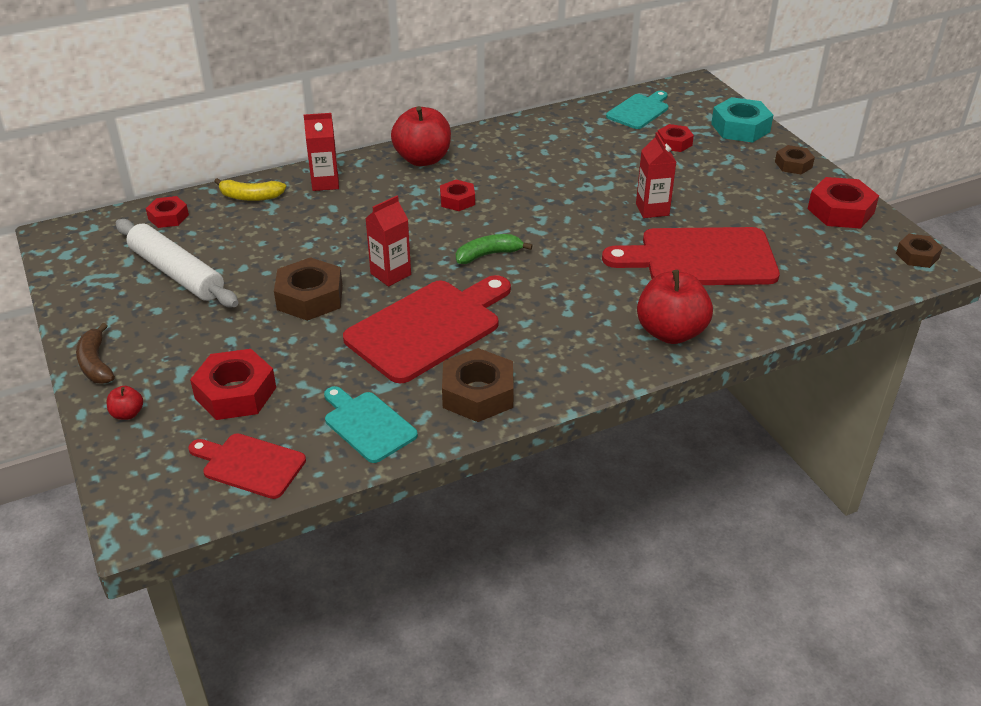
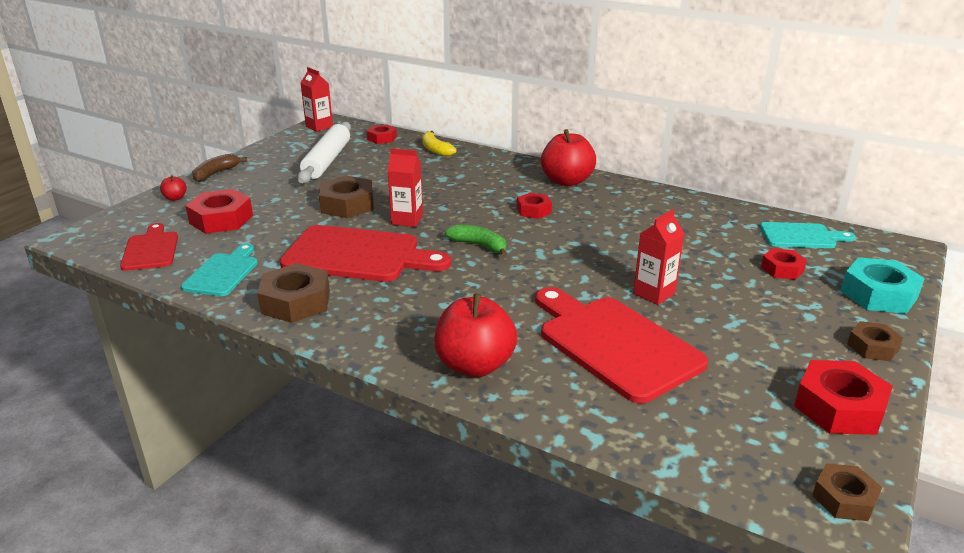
camera: 55 degrees right, 10 degrees down
red carton [304,113,339,191] -> red carton moved to [301,67,333,132]

